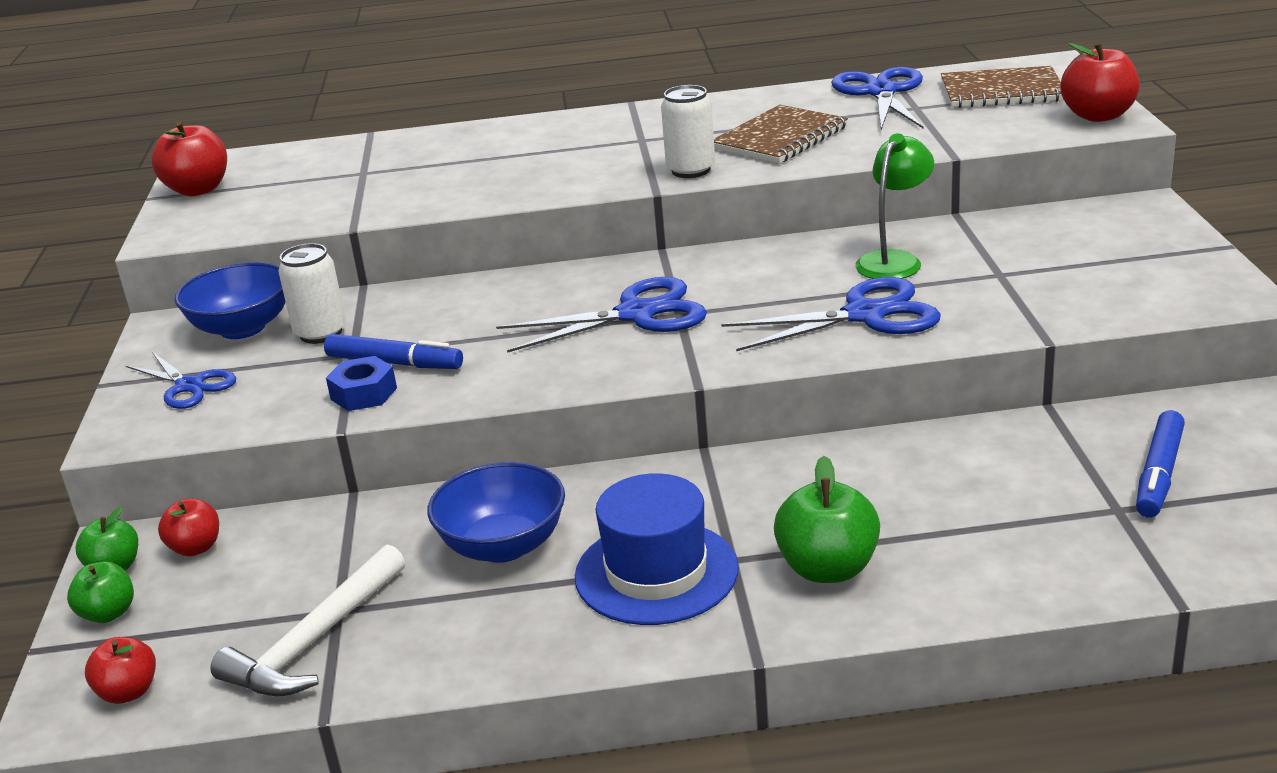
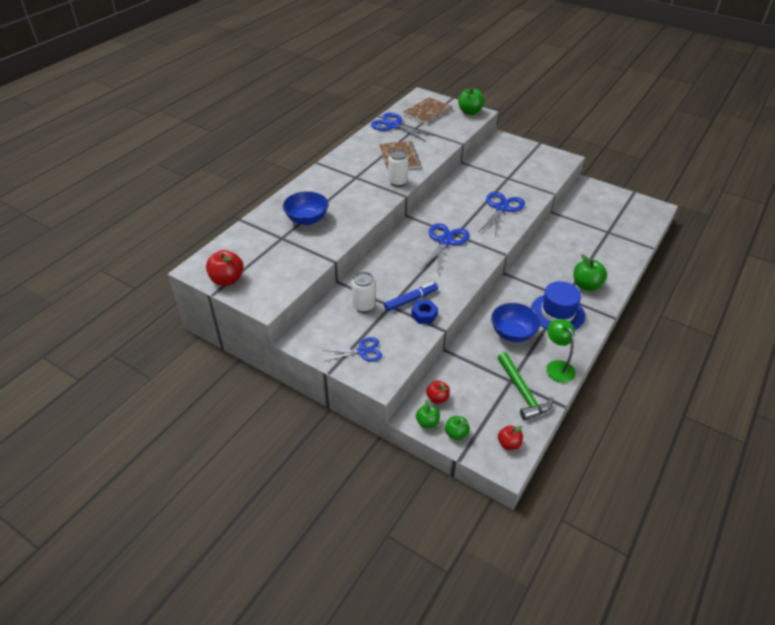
camera: 55 degrees left, 15 degrees up
blue bowl [174,262,285,339] -> blue bowl moved to [283,191,329,225]
white hammer [210,544,405,696] -> green hammer [498,352,553,420]
green lamp [855,133,934,279] -> green lamp moved to [546,319,576,383]
red apple [1060,42,1140,122] -> green apple [458,88,485,115]
blue marker [1136,410,1185,518] -> none

